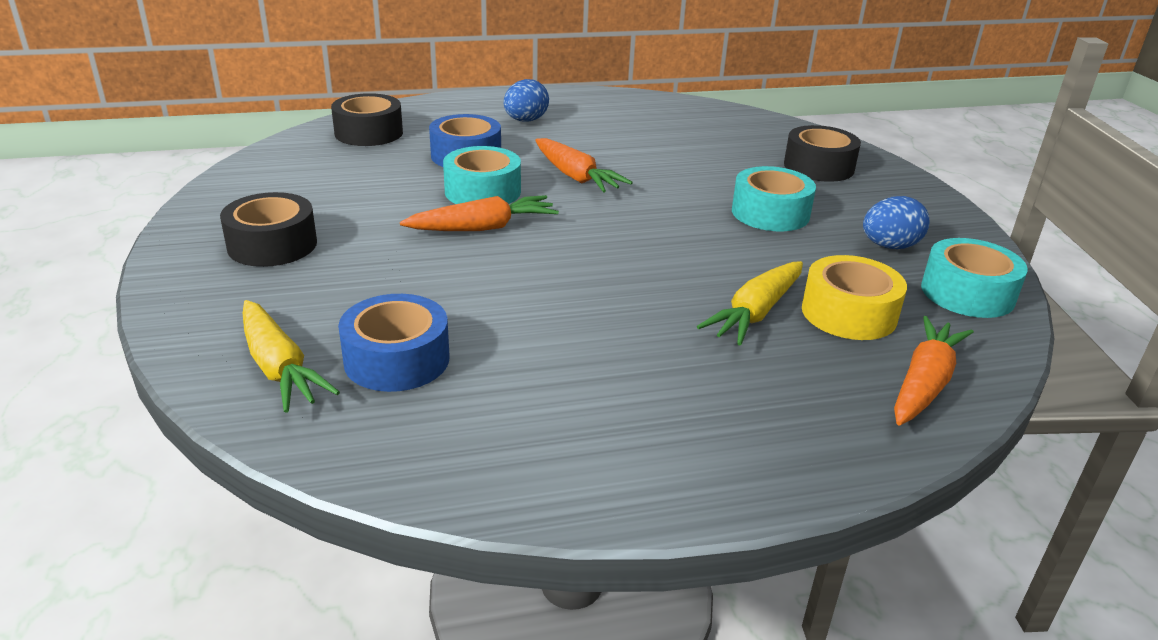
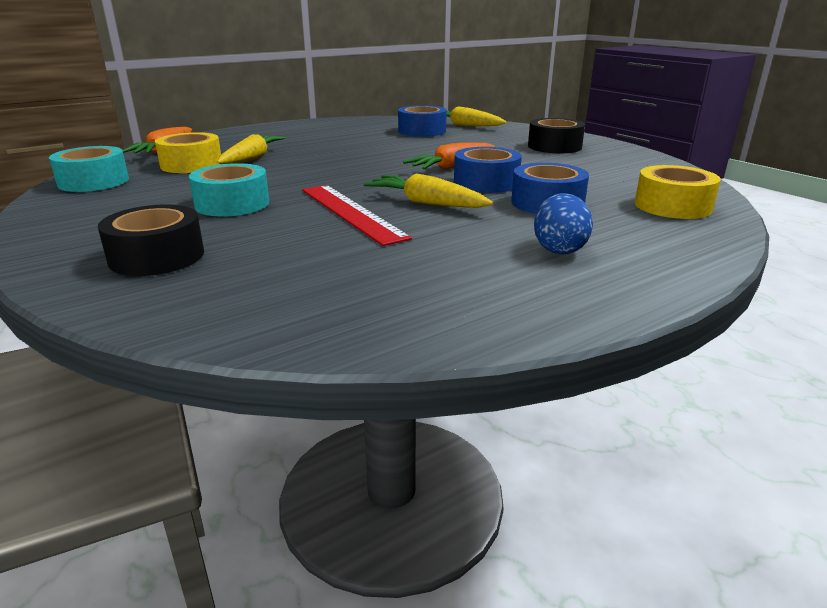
camera: 160 degrees right, 5 degrees down
black tape [331,93,403,146] -> yellow tape [635,165,721,219]
turquoise tape [443,146,521,204] -> blue tape [454,147,522,193]
orange carrot [535,138,633,193] -> yellow carrot [364,173,493,208]
blue egg [863,196,930,249] -> none
none -> red ruler [302,185,412,246]

